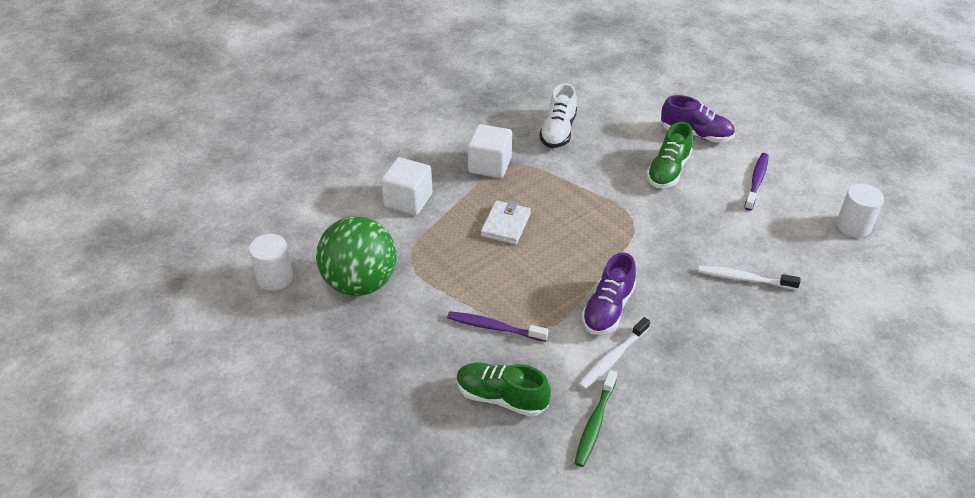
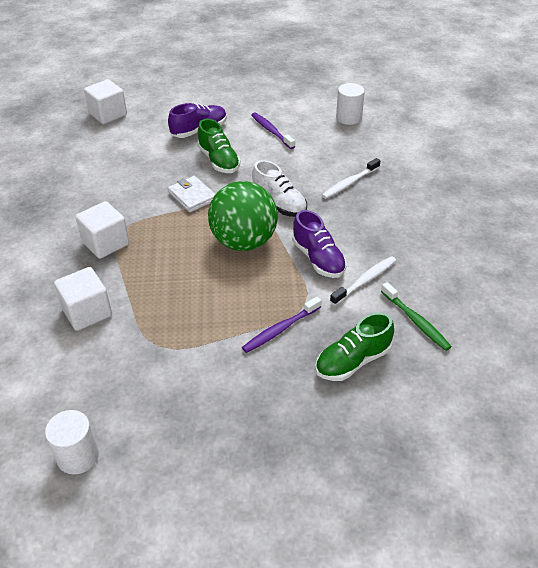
camera: 55 degrees left, 0 degrees up
green ball [316,216,397,296] -> green ball moved to [208,181,278,251]
white wallet [481,200,531,245] -> white wallet moved to [168,176,215,212]
white shoe [539,83,577,148] -> white shoe moved to [252,160,307,217]
white toothbrush [578,317,650,389] -> white toothbrush turned 120 degrees counterclockwise [330,256,396,305]
none -> white cube [84,79,127,124]

